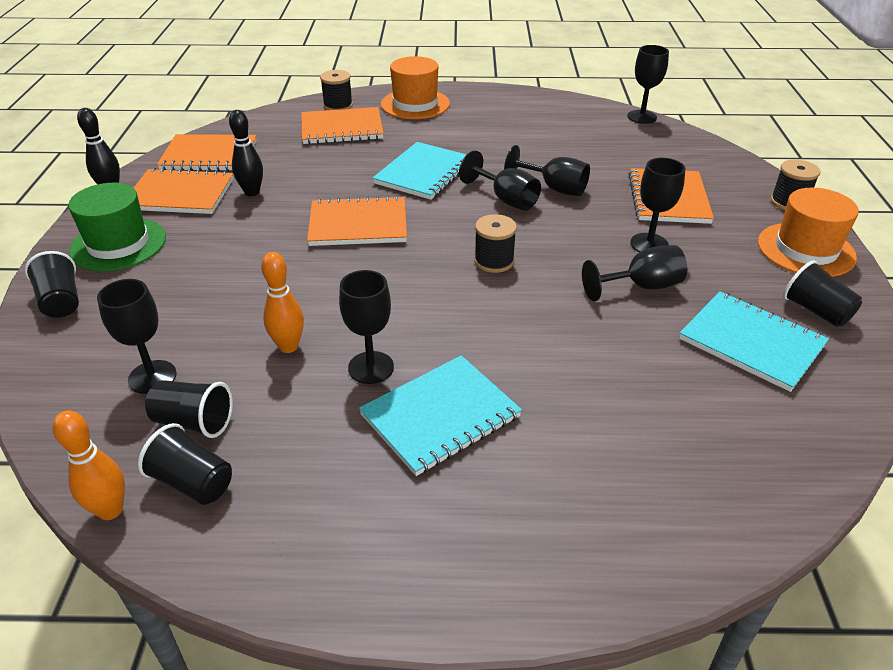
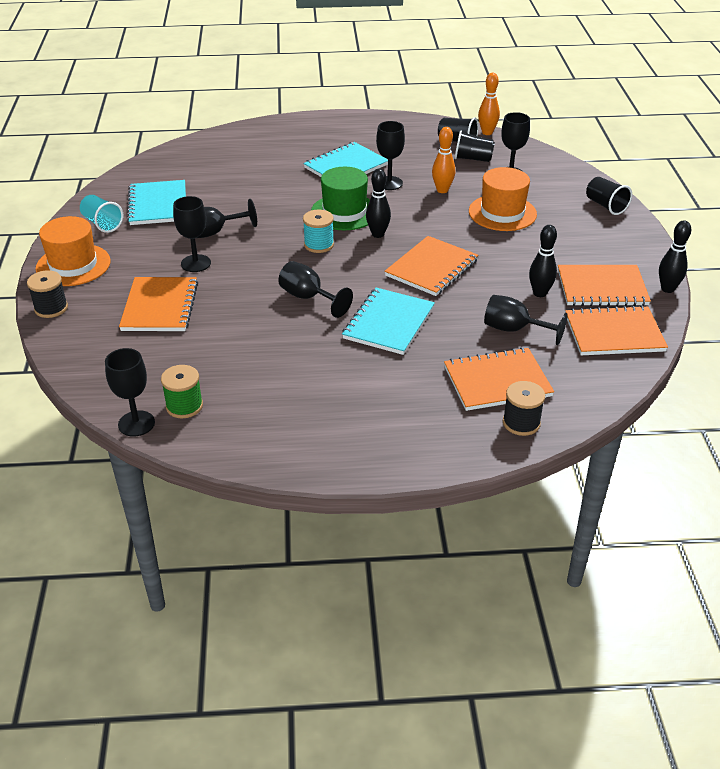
camera: 175 degrees right, 0 degrees up
green hat [68,183,166,271] -> green hat moved to [311,167,370,230]
orange notebook [307,196,407,246] -> orange notebook turned 45 degrees counterclockwise [385,236,478,296]
orange hat [381,56,450,119] -> orange hat moved to [469,167,537,231]
black spool [474,214,517,273] -> turquoise spool [303,210,334,253]
black goblet [504,145,590,196] -> black goblet moved to [484,295,568,345]
turquoise notebook [679,291,829,392] -> turquoise notebook turned 45 degrees clockwise [127,180,186,225]
black cup [783,260,862,327] -> turquoise cup [80,195,123,233]
none -> green spool [161,365,203,418]
none -> black bowling pin [366,169,391,238]

